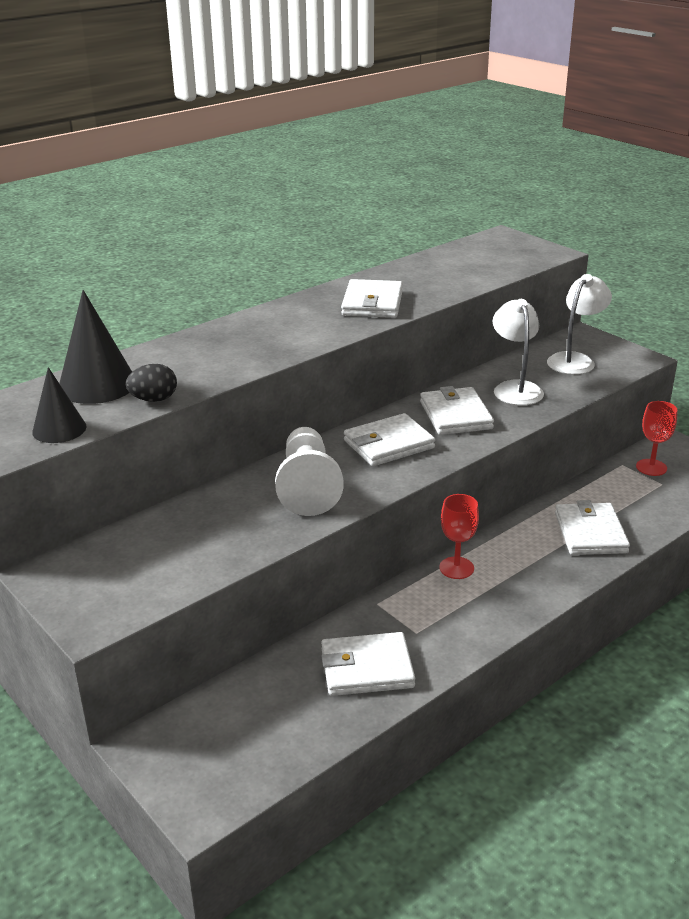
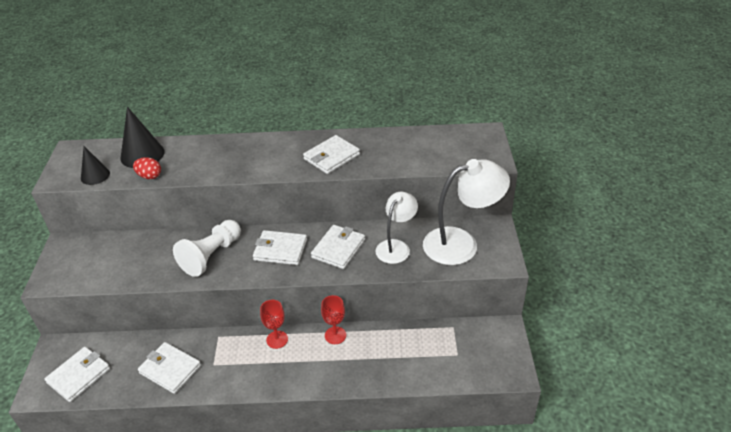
camera: 40 degrees right, 10 degrees up
black egg [126,364,177,402] -> red egg [133,157,161,179]
white lamp [547,274,612,375] -> white lamp [423,159,510,265], size x1.58
white wallet [555,500,630,555] -> white wallet moved to [44,347,110,402]
red goblet [636,401,677,476] -> red goblet moved to [321,295,346,344]

